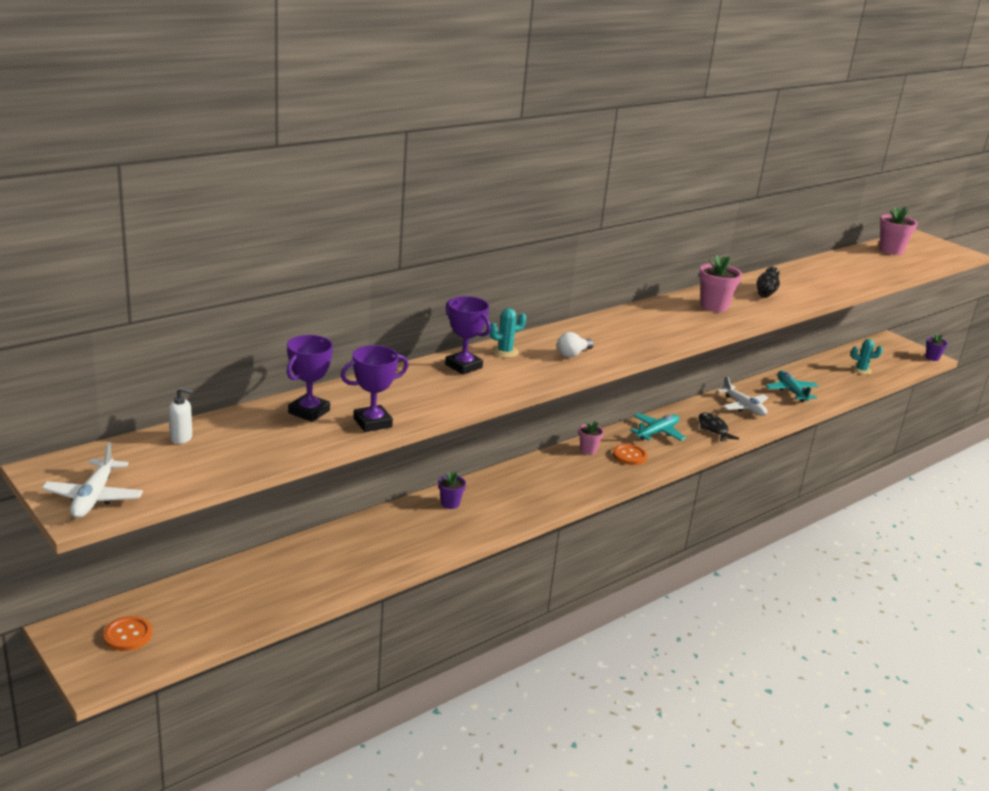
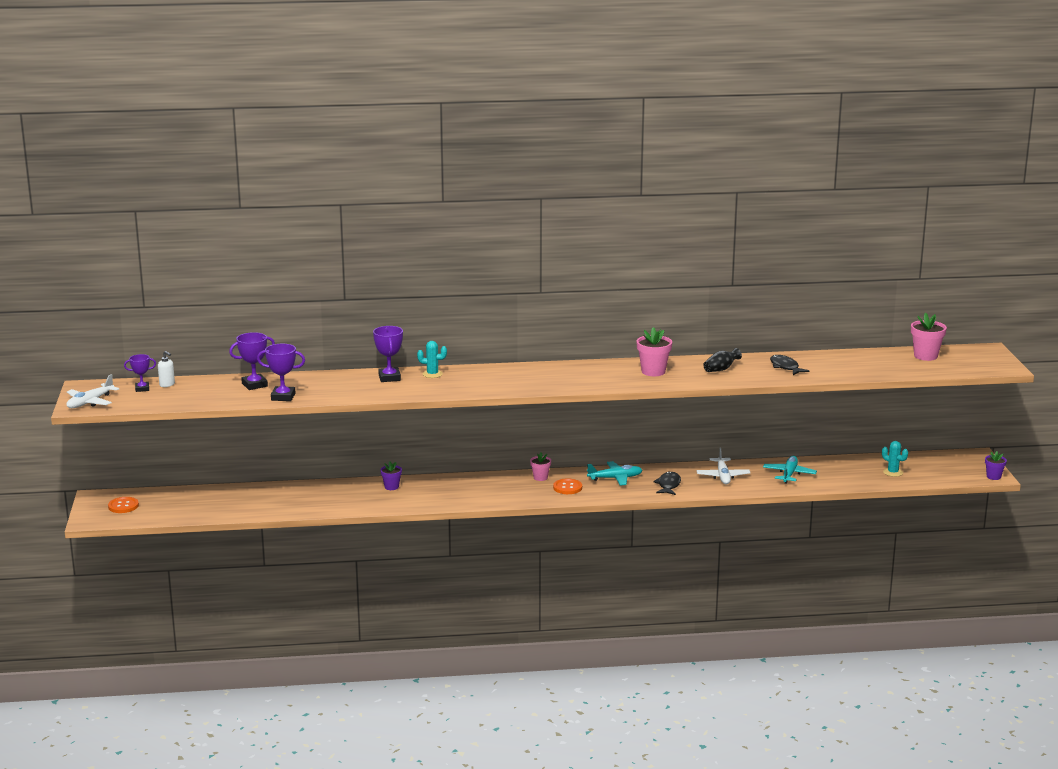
camera: 35 degrees right, 5 degrees down
white light bulb [557,332,594,357] -> none
none -> purple trophy [124,354,156,392]
none -> black fish [770,355,809,375]

